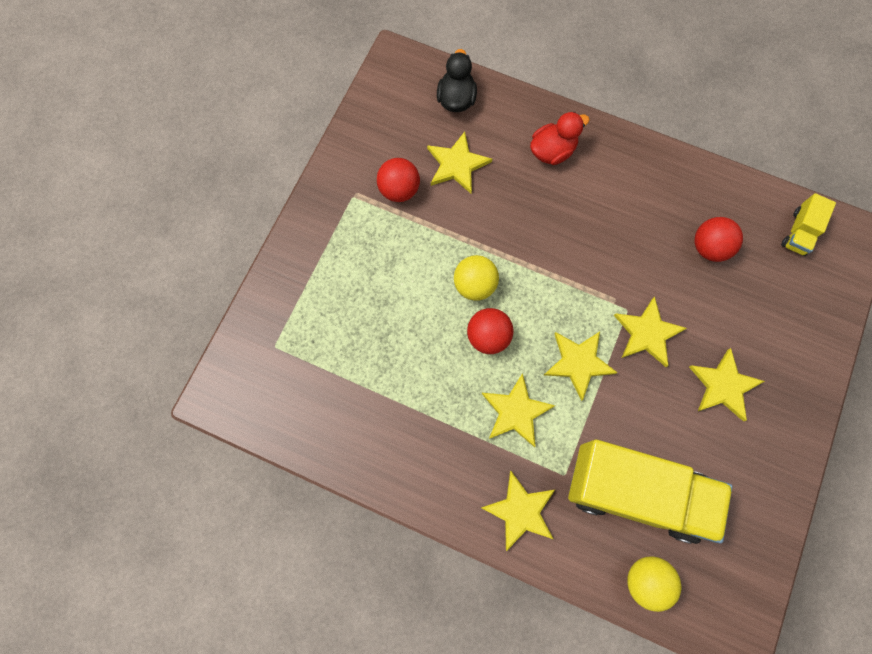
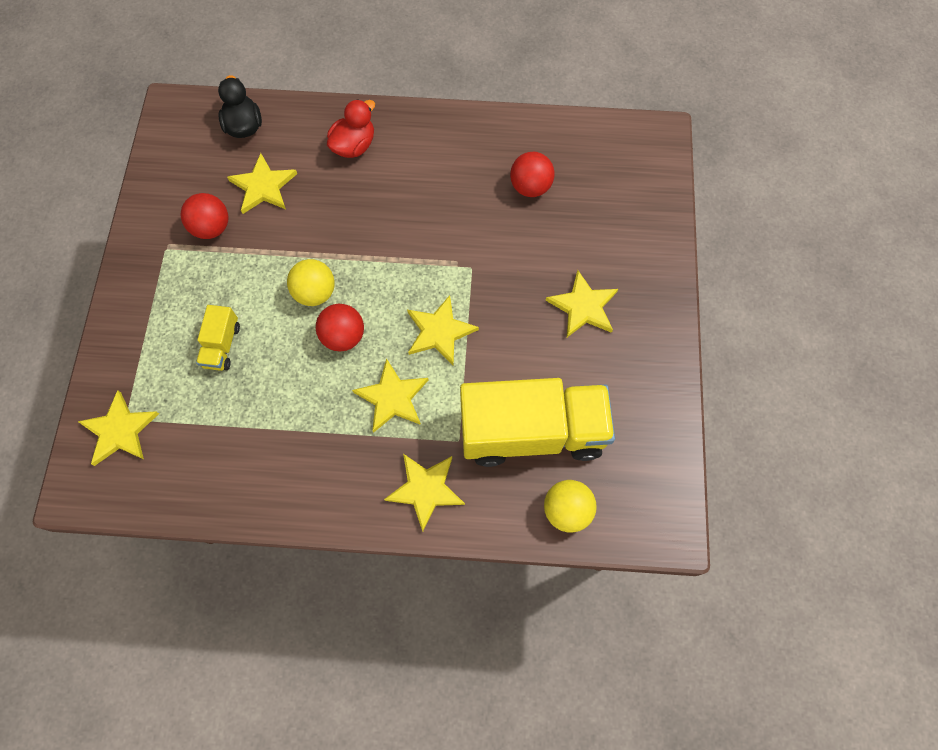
camera: 20 degrees left, 5 degrees down
yellow star [614,297,687,367] -> yellow star moved to [77,390,159,466]
yellow truck [781,193,836,256] -> yellow truck moved to [196,305,240,371]

